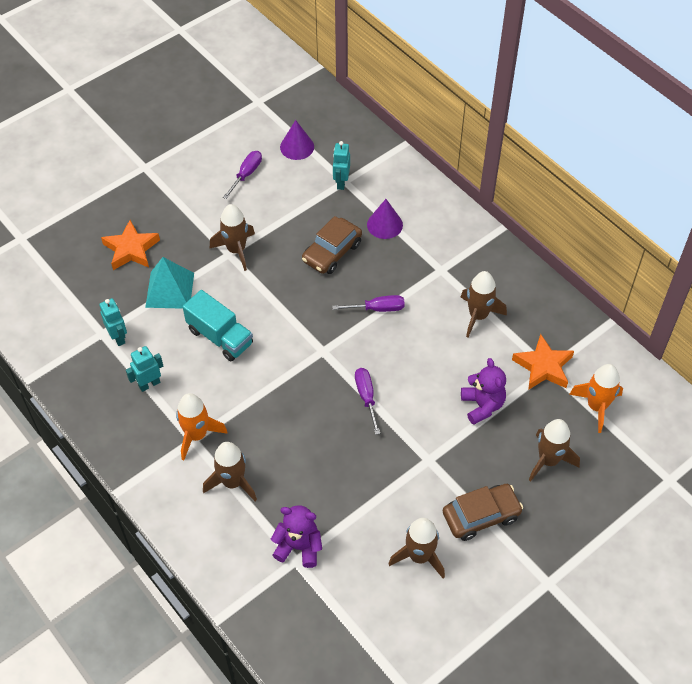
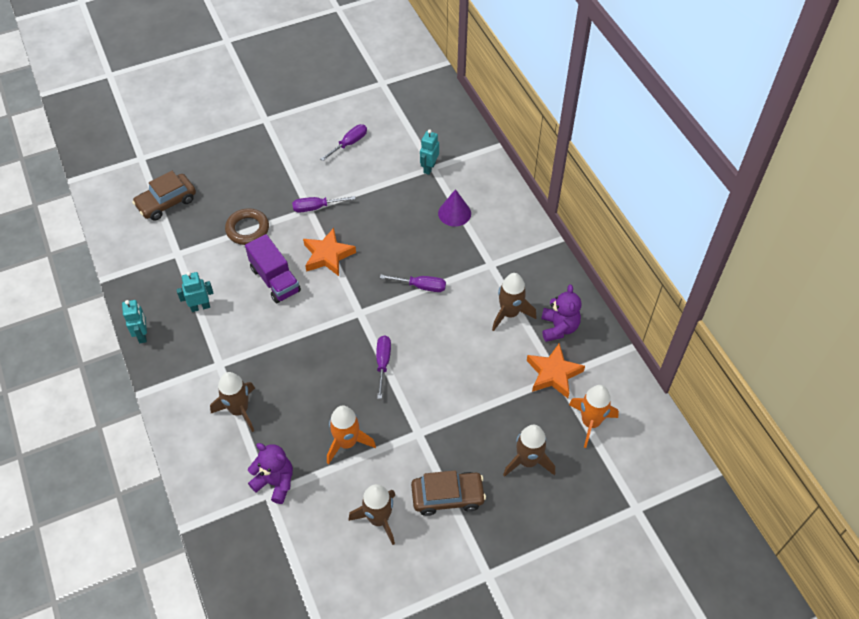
camera: 15 degrees right, 0 degrees up
turquoise robot [99,298,127,346] -> turquoise robot moved to [122,300,147,343]
orange star [101,220,160,270] -> orange star moved to [303,228,356,276]
turquoise pyramid [145,257,194,309] -> brown ring [225,208,269,245]
orange rocket [176,393,228,460] -> orange rocket moved to [327,405,376,464]
turquoise truck [183,290,253,361] -> purple truck [245,234,301,303]
brown rocket [209,204,255,271] -> purple screwdriver [292,196,355,213]
purple cone [280,120,314,160] -> none
brown car [302,216,362,274] -> brown car moved to [132,171,196,221]
purple teddy bear [461,358,506,425] -> purple teddy bear moved to [541,285,581,342]

